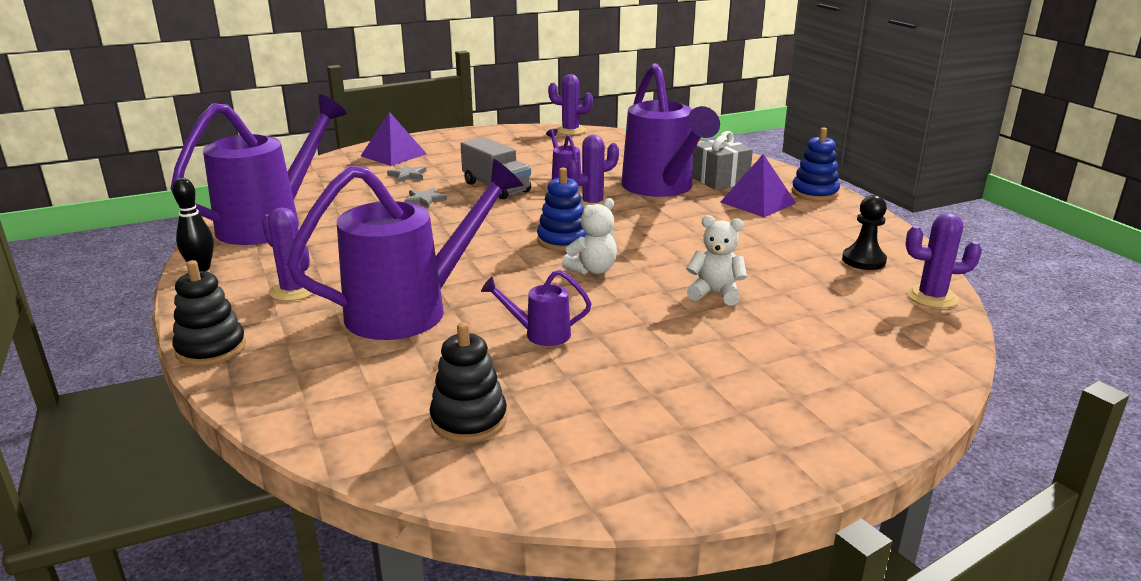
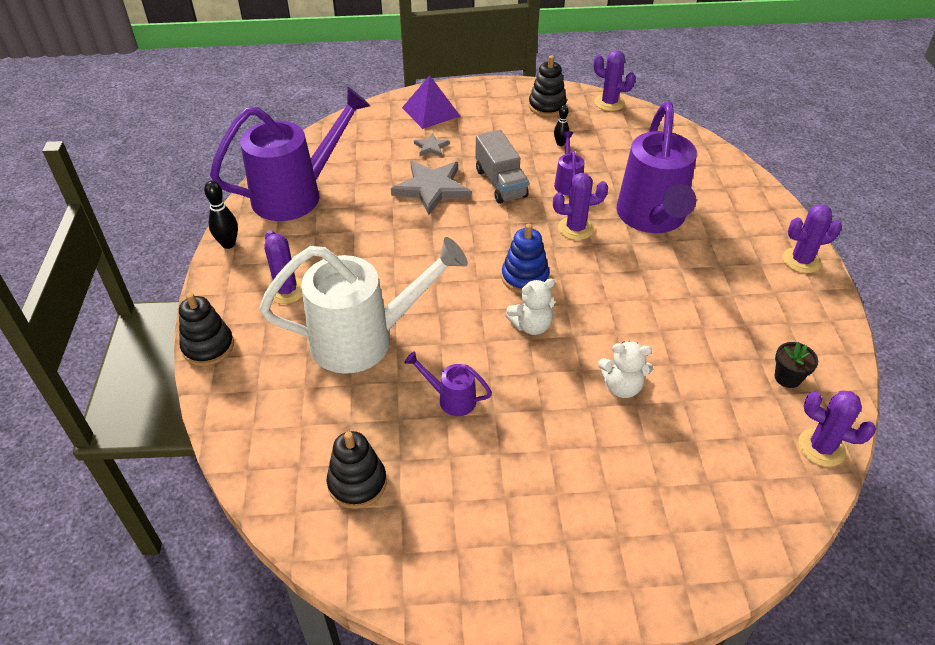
camera: 20 degrees right, 20 degrees up
purple watering can [287,158,523,340] -> white watering can [260,237,468,374]
grey star [404,188,447,208] -> grey star [391,160,471,215], size x2.07
white teddy bear [686,215,747,305] -> white teddy bear turned 150 degrees clockwise [598,341,653,398]
grey gift [692,131,753,190] -> none
purple pyramid [720,154,796,217] -> none
blue stacking toy [792,127,840,201] -> purple cactus [783,204,842,273]
black pawn [842,195,887,270] -> black flower pot [774,342,818,388]
none -> black stacking toy [529,56,567,117]
none -> black bowling pin [554,105,569,146]

